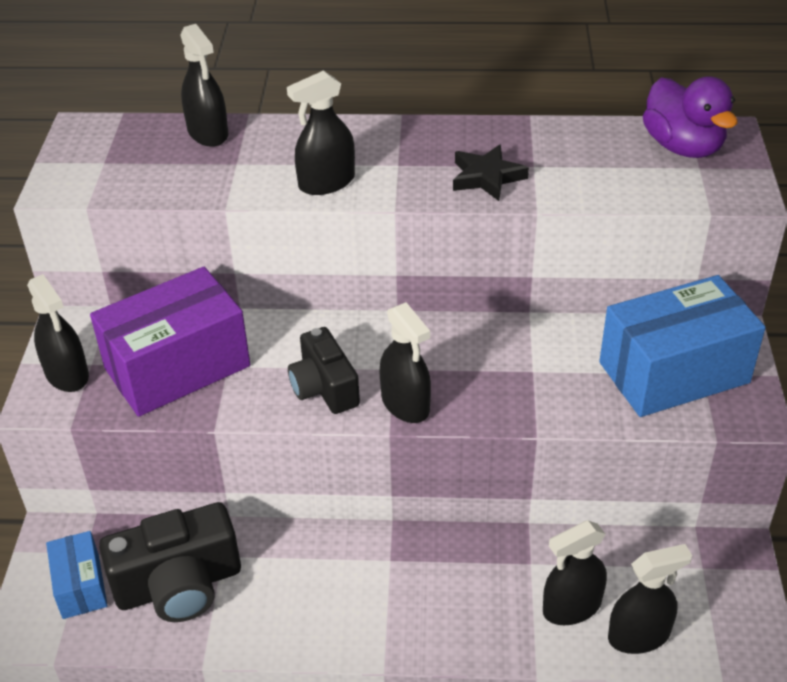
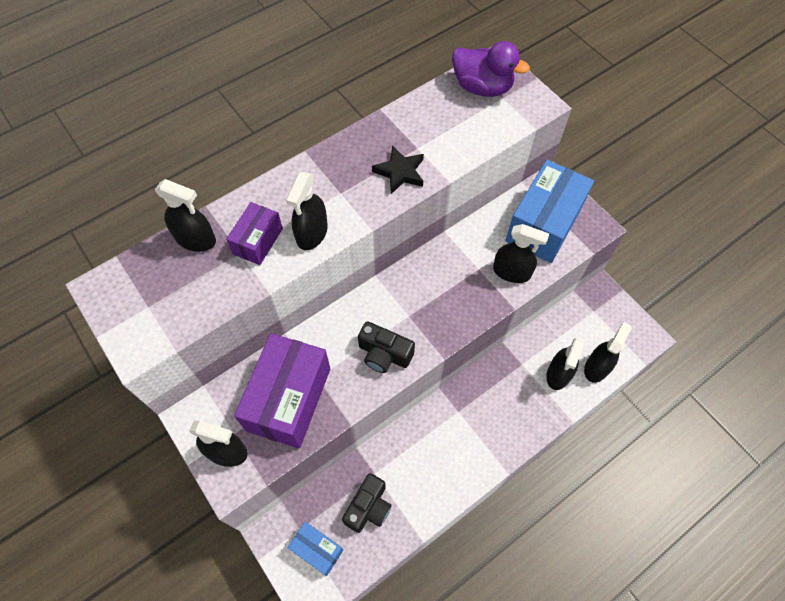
camera: 40 degrees left, 20 degrees up
black camera [99,502,241,622] -> black camera [342,473,392,533], size x0.65
black spray bottle [380,302,431,423] -> black spray bottle moved to [493,224,549,283]
none -> purple box [226,202,283,265]

